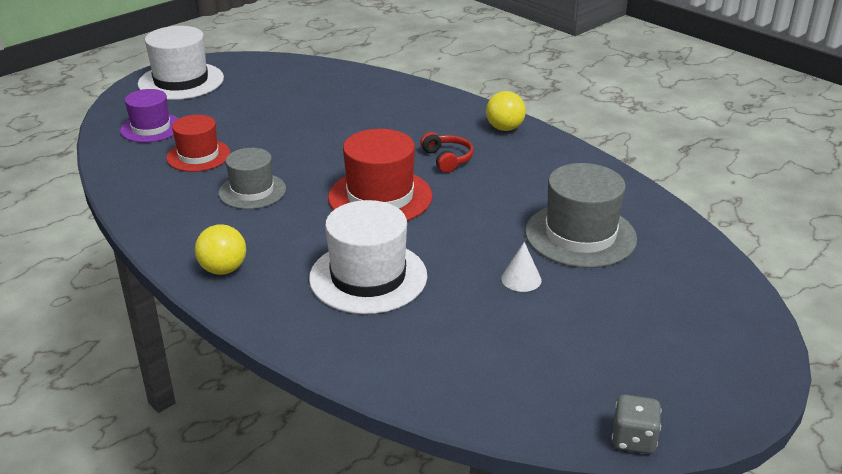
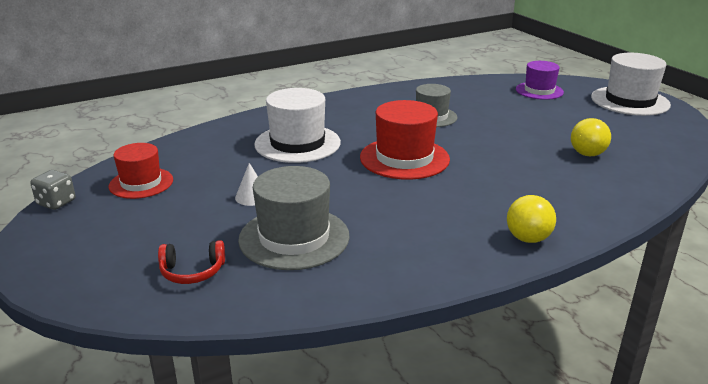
camera: 105 degrees right, 5 degrees down
red hat [166,115,230,172] -> red hat moved to [109,143,173,199]
yellow ball [195,224,246,275] -> yellow ball moved to [571,118,611,156]
red headphones [420,132,474,173] -> red headphones moved to [158,240,225,284]

